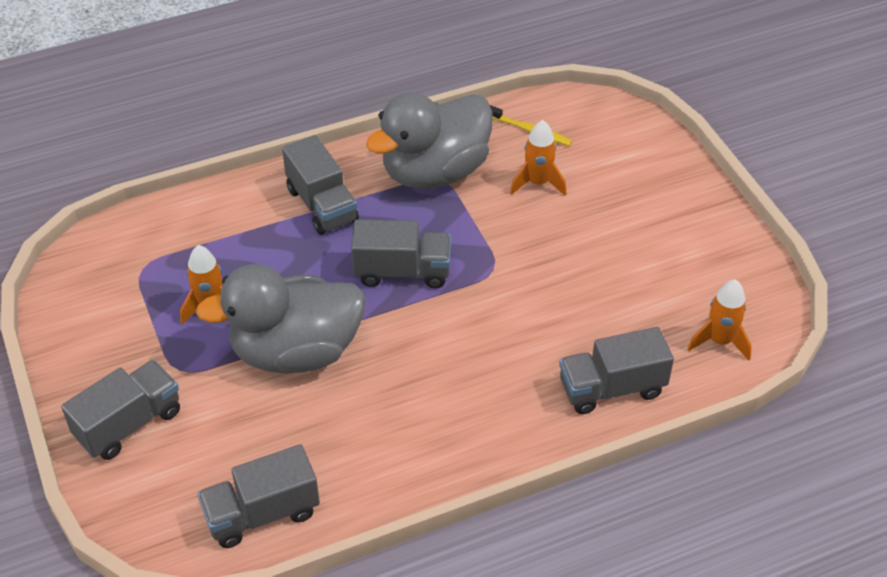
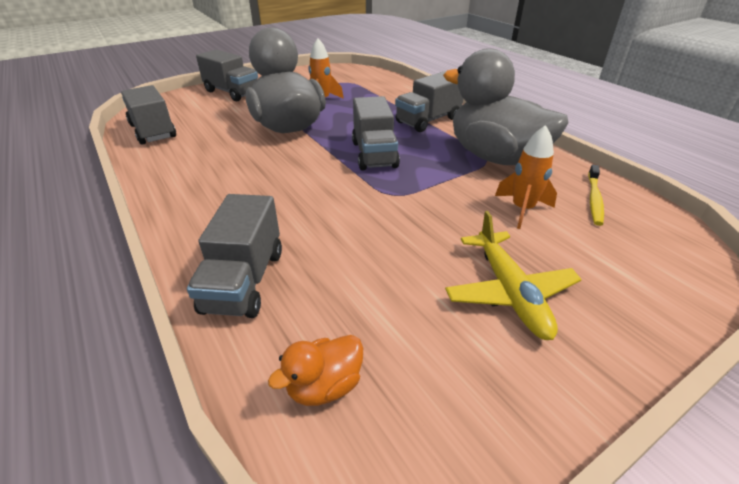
camera: 80 degrees right, 10 degrees down
grey truck [559,327,674,414] -> grey truck turned 150 degrees counterclockwise [187,194,282,318]
orange rocket [687,279,752,361] -> orange duck [268,335,363,406]
none -> yellow plane [445,211,582,340]

